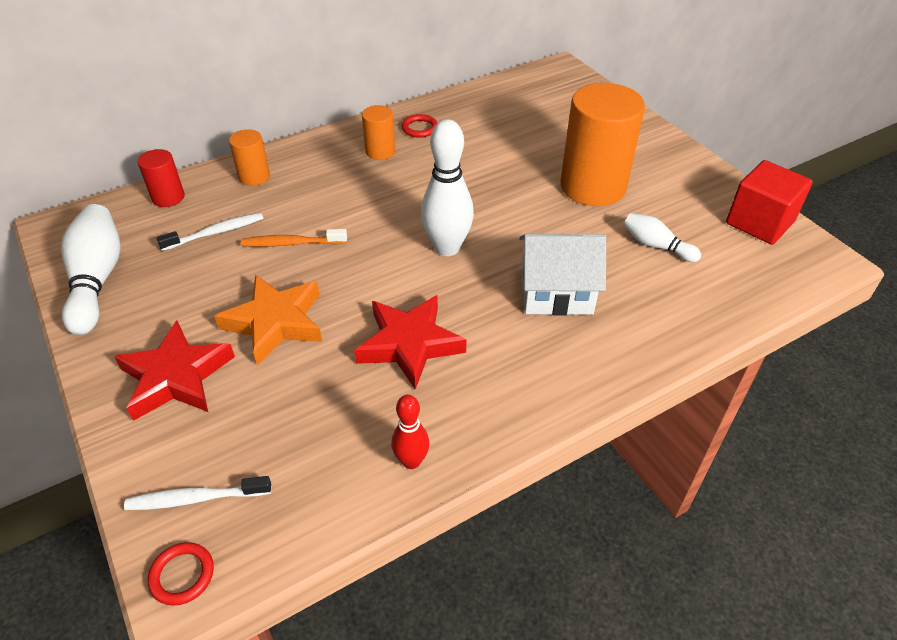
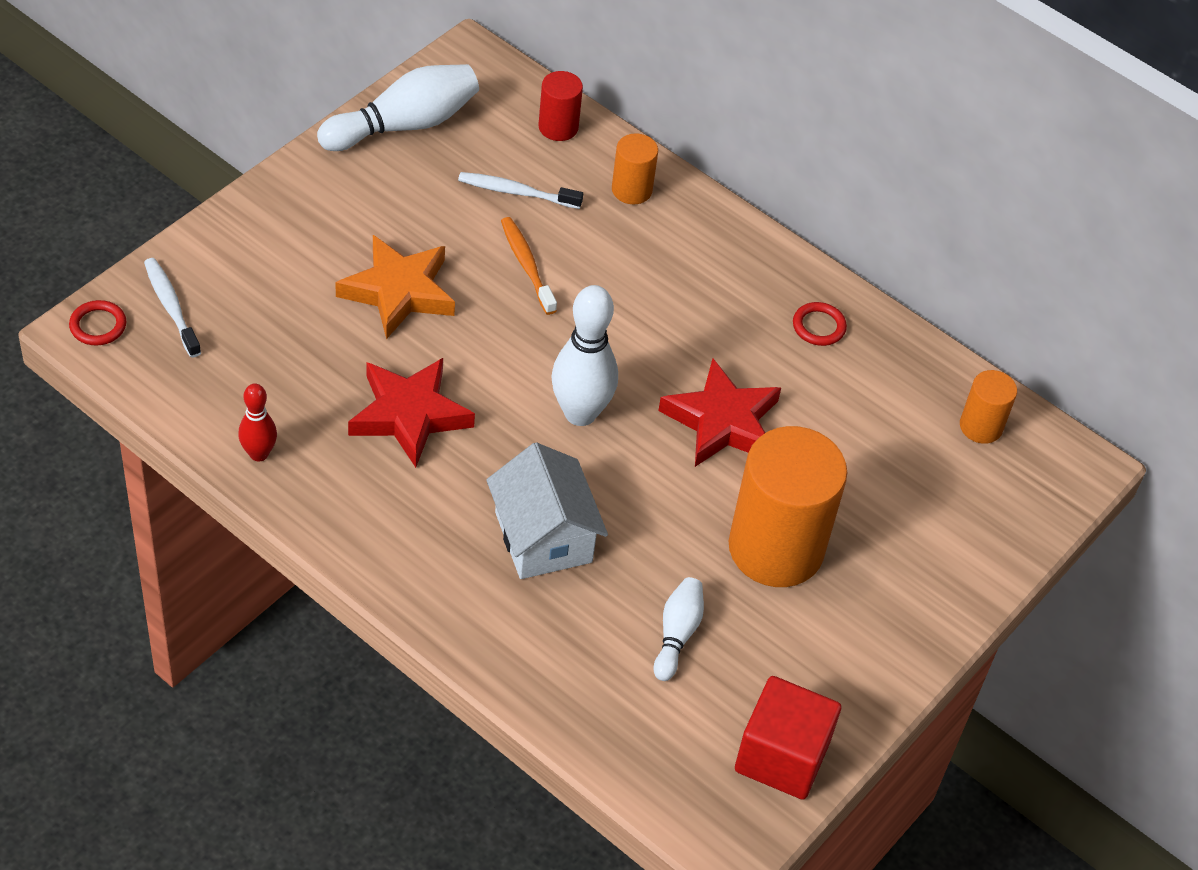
camera: 65 degrees right, 5 degrees up
red star [114,321,235,421] -> red star moved to [658,359,781,467]
white toothbrush [156,212,263,251] -> white toothbrush turned 150 degrees clockwise [458,172,583,209]
orange cylinder [362,105,395,160] -> orange cylinder moved to [960,370,1017,444]

